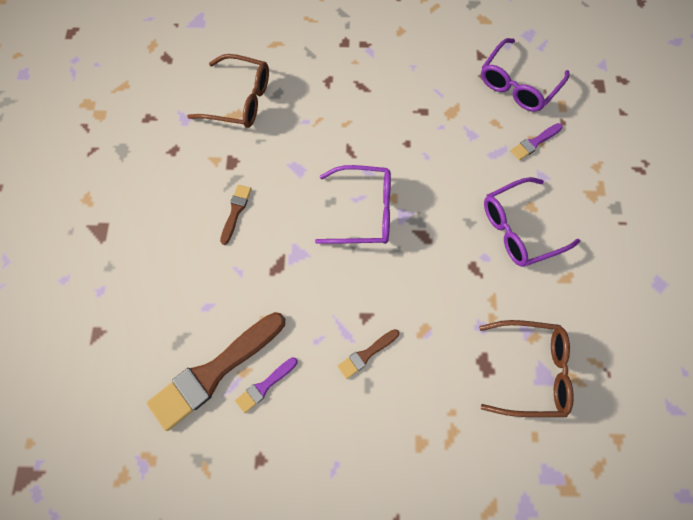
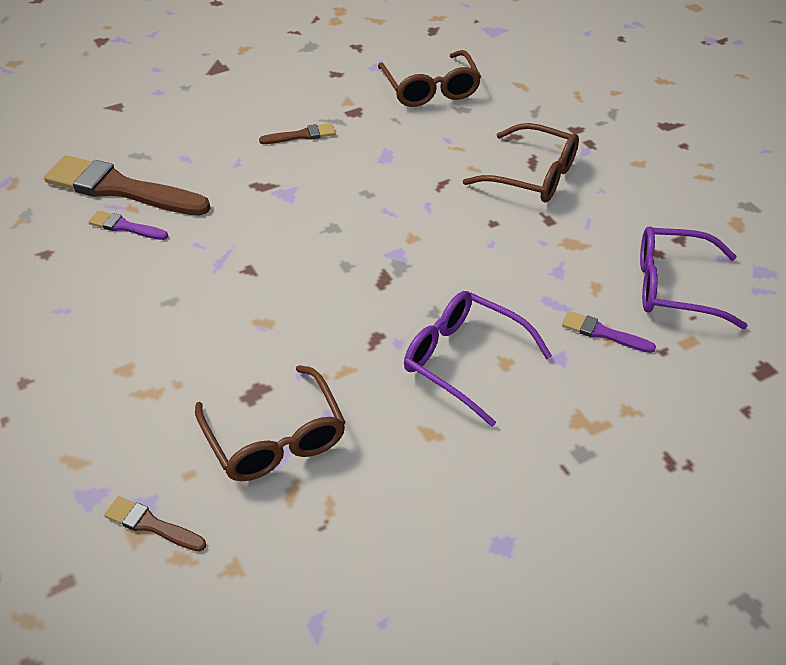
camera: 60 degrees right, 25 degrees down
purple glasses [315,165,391,244] -> none
brown brush [338,329,399,379] -> brown brush moved to [104,496,206,552]
none -> brown glasses [463,123,579,203]

